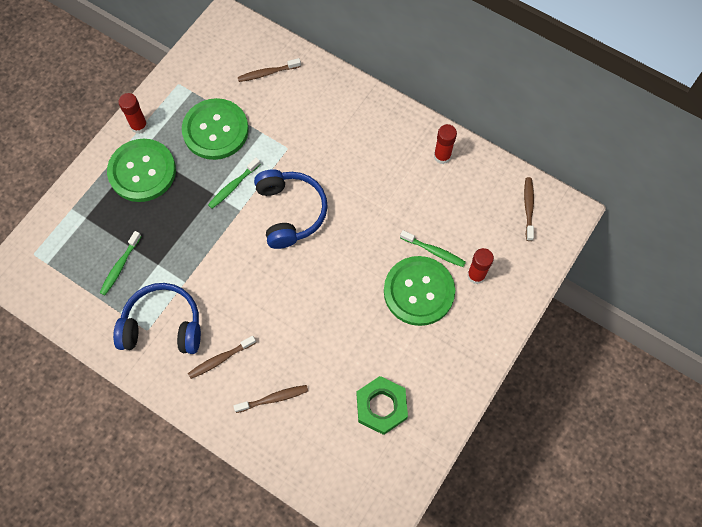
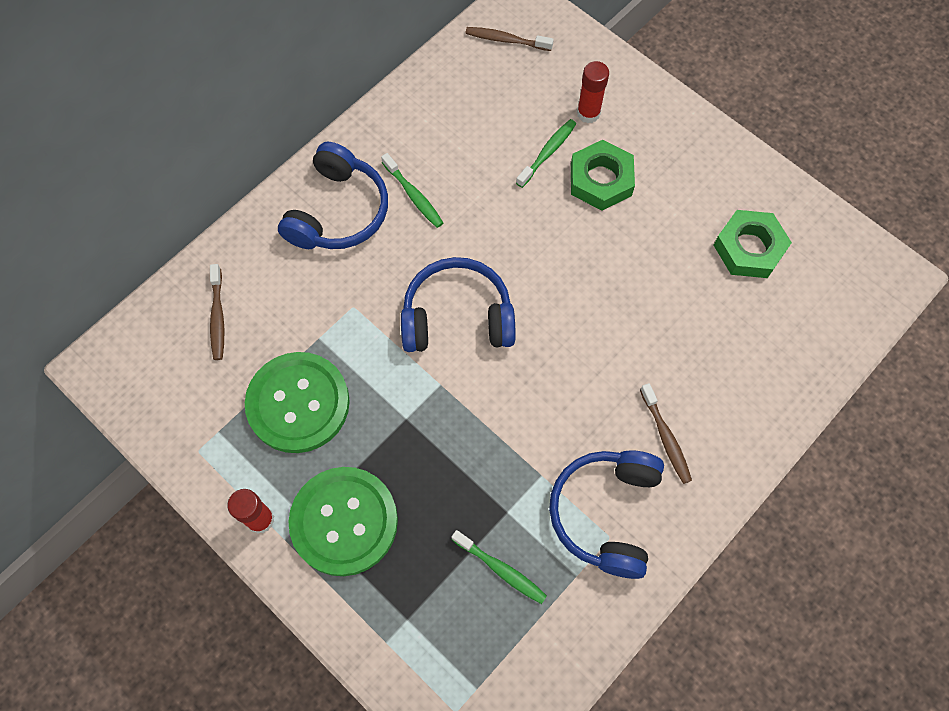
camera: 80 degrees left, 0 degrees up
green toothbrush [208,158,261,209] -> green toothbrush moved to [381,153,443,228]
brown toothbrush [233,385,308,413] -> none
green button [384,256,455,326] -> green nut [571,140,635,211]
red glue stick [434,124,457,164] -> none
none -> blue headphones [278,142,388,249]

